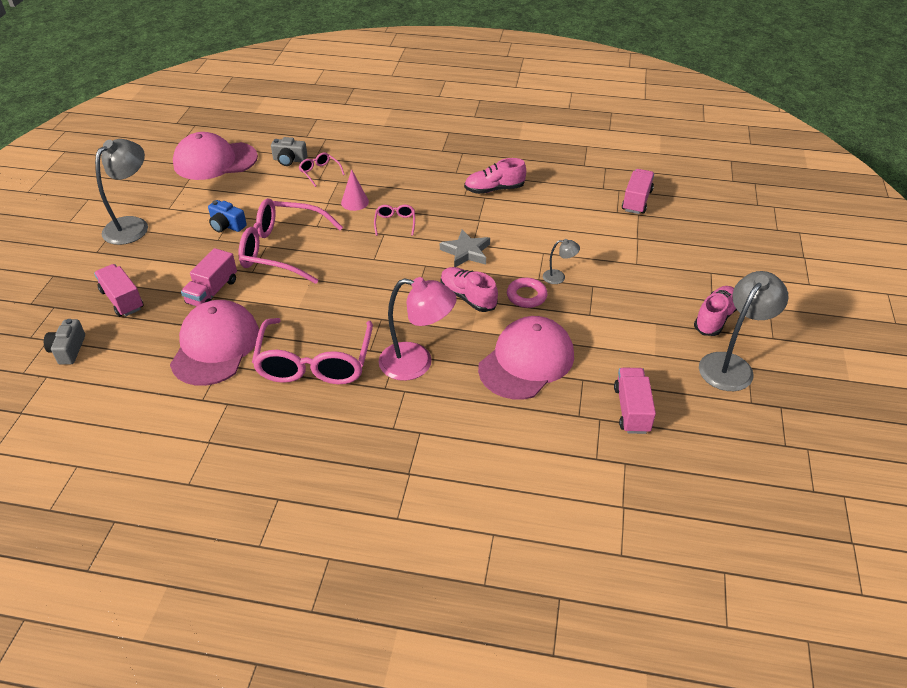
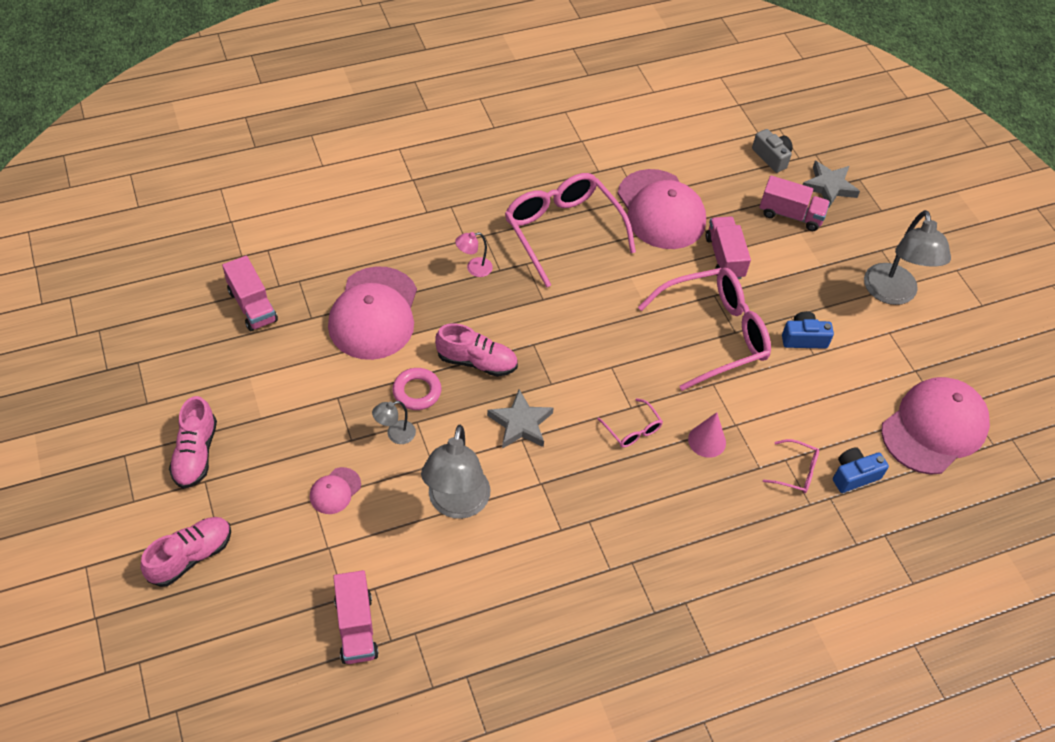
camera: 145 degrees right, 10 degrees up
grey camera [271,137,307,166] -> blue camera [833,447,889,493]
pink lamp [379,277,457,381] -> pink lamp [455,232,493,277], size x0.47
pink shoe [464,158,526,194] -> pink shoe moved to [140,517,231,587]
grey lamp [699,271,789,391] -> grey lamp moved to [421,425,490,519]
none -> pink cap [310,467,361,514]
none -> grey star [803,161,860,208]

